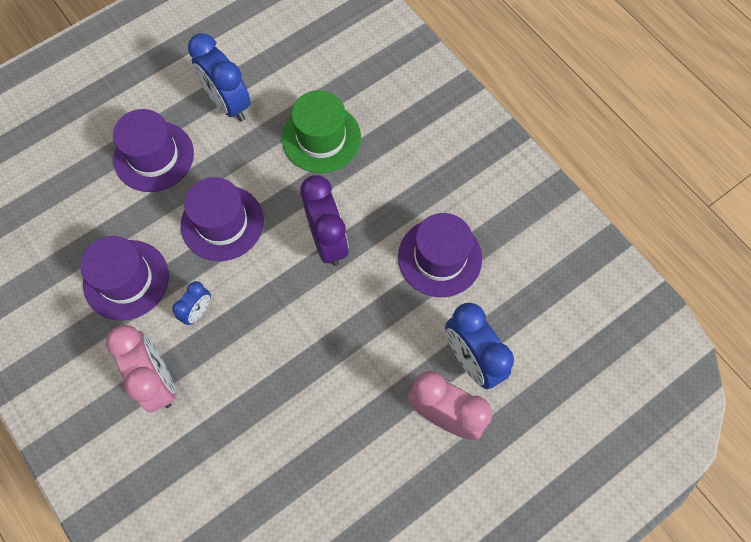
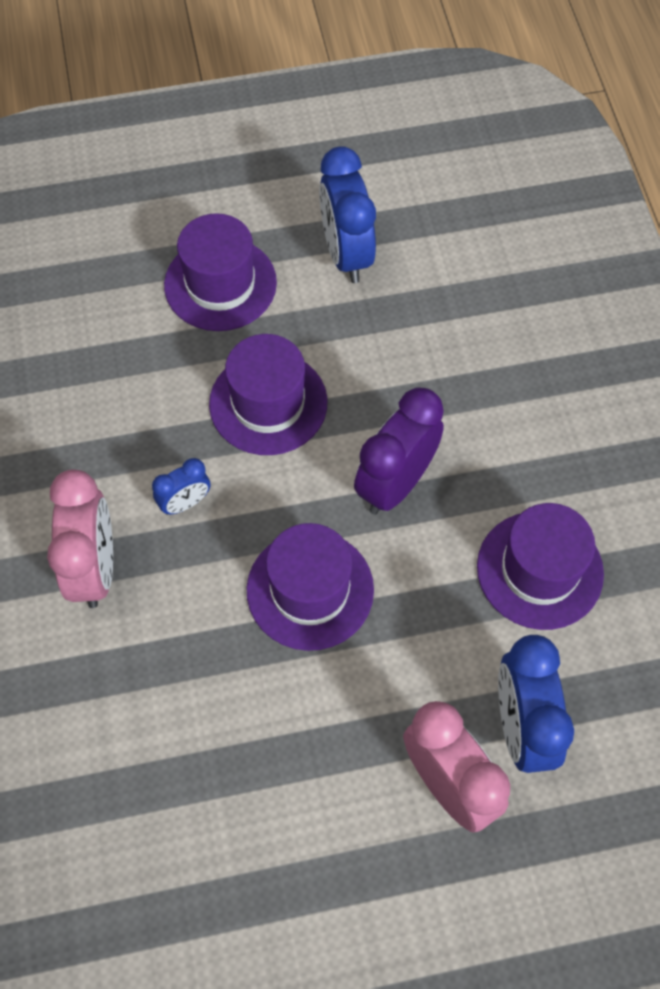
camera: 25 degrees right, 5 degrees down
purple hat [80,236,169,321] -> purple hat moved to [247,523,374,651]
green hat [282,90,361,173] -> none
purple clock [300,175,349,266] -> purple clock turned 150 degrees counterclockwise [354,388,444,515]

